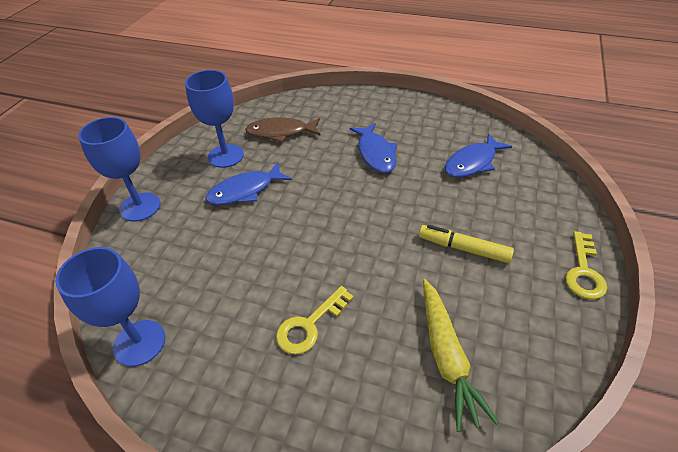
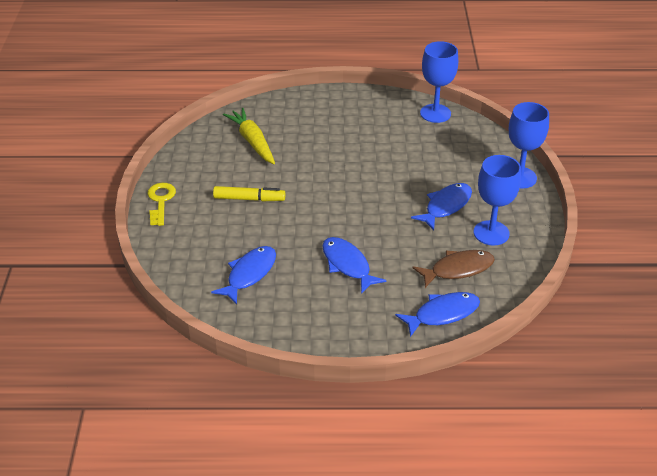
camera: 160 degrees right, 5 degrees down
yellow key [276,286,354,354] -> none
none -> blue fish [395,292,480,337]

